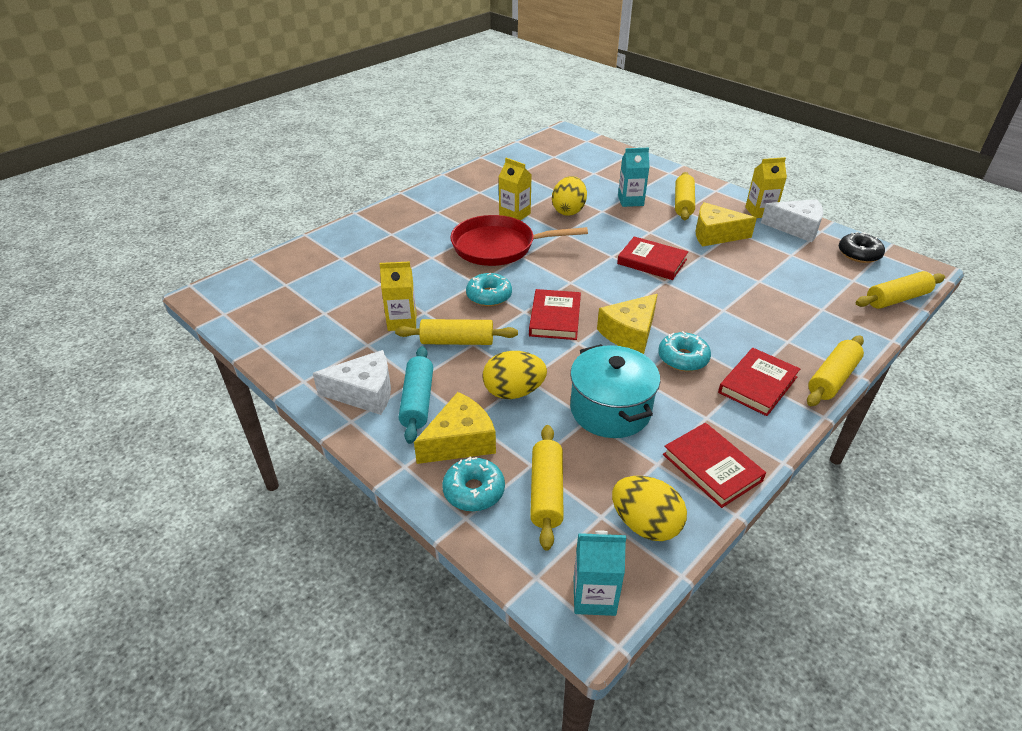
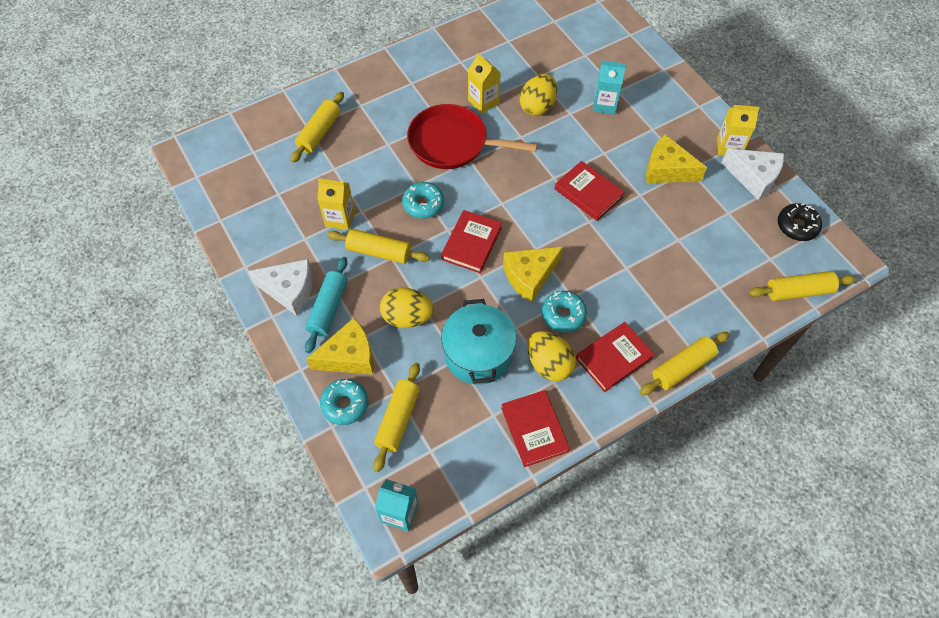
camera: 15 degrees right, 20 degrees up
yellow egg [612,476,687,541] -> yellow egg moved to [527,331,576,381]
yellow rolling pin [675,172,695,220] -> yellow rolling pin moved to [291,92,344,163]

